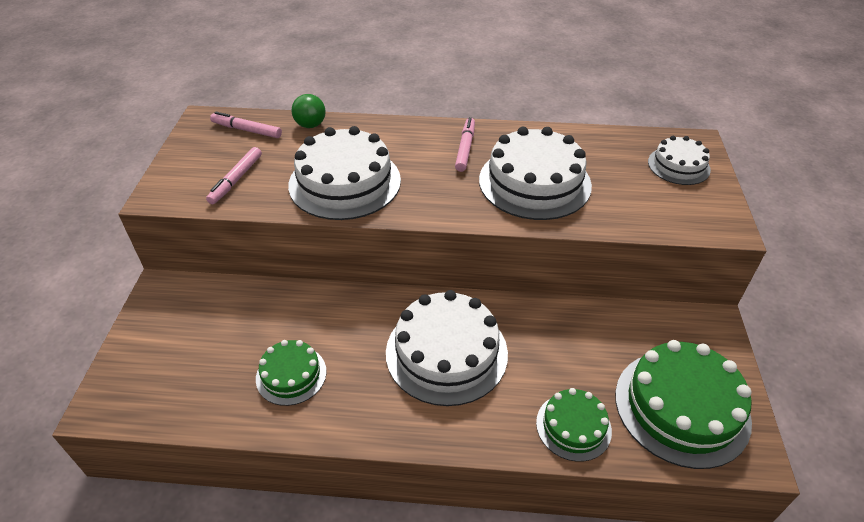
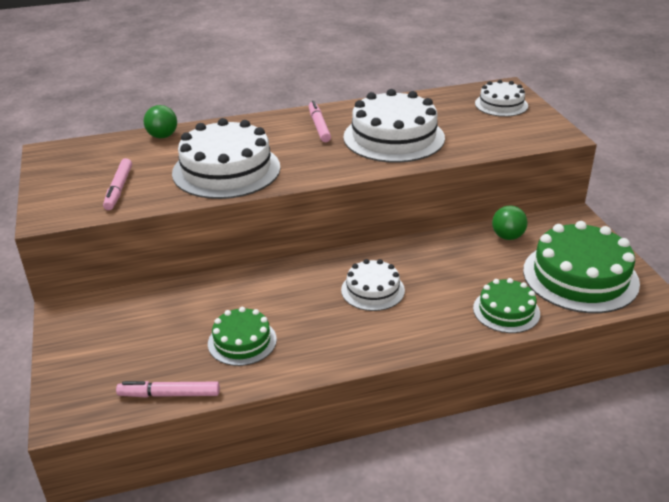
camera: 20 degrees left, 10 degrees down
pink marker [210,112,282,138] -> pink marker moved to [116,381,220,398]
white cake [386,290,508,406] -> white cake [341,259,405,311], size x0.56
none -> green ball [492,205,528,240]

